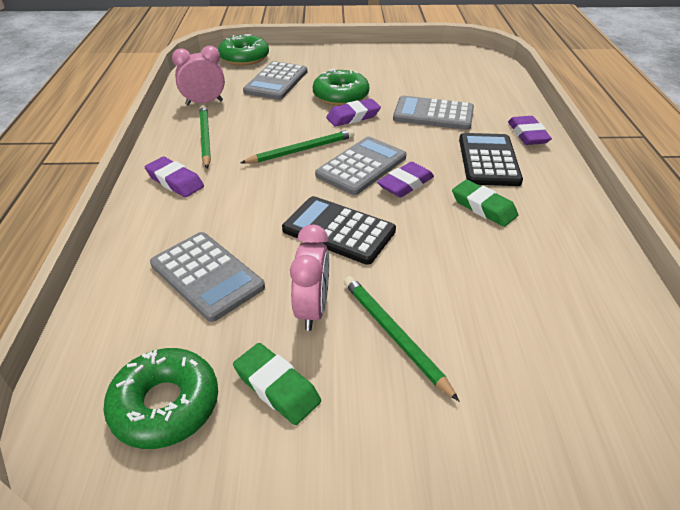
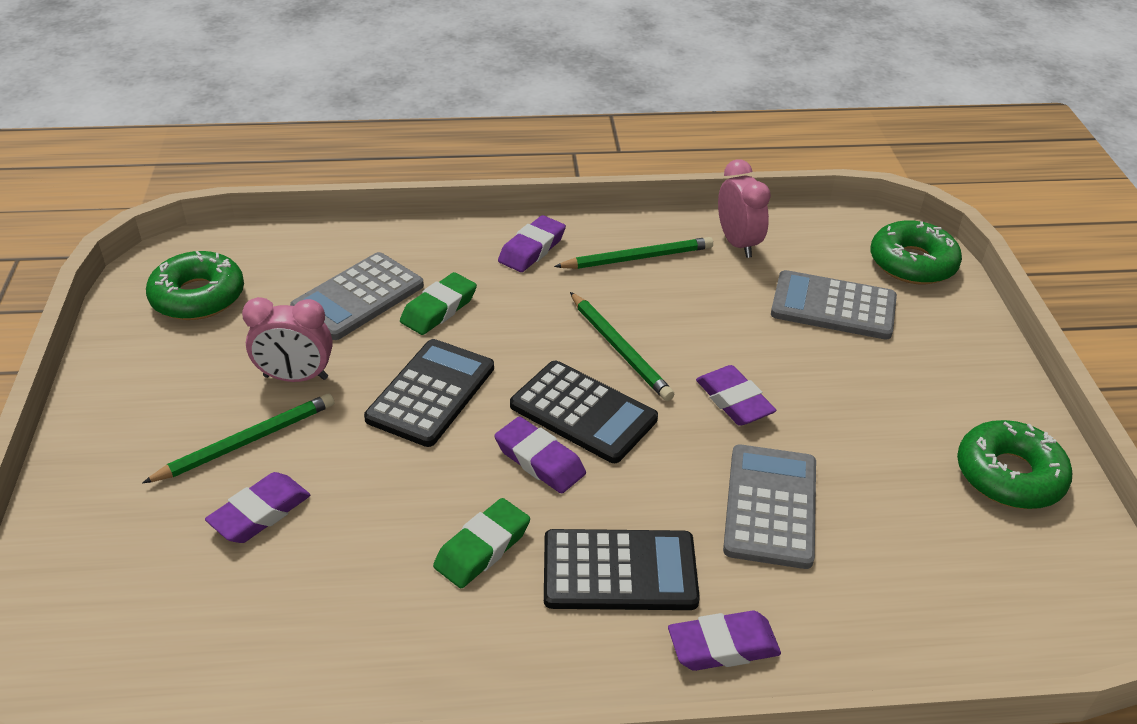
camera: 85 degrees right, 0 degrees up
green eraser [233,343,321,425] -> green eraser moved to [400,272,477,335]
green donut [313,69,369,106] -> green donut moved to [957,420,1072,509]
grey calculator [315,137,406,195] -> black calculator [510,361,658,463]
none -> purple eraser [205,472,310,543]

